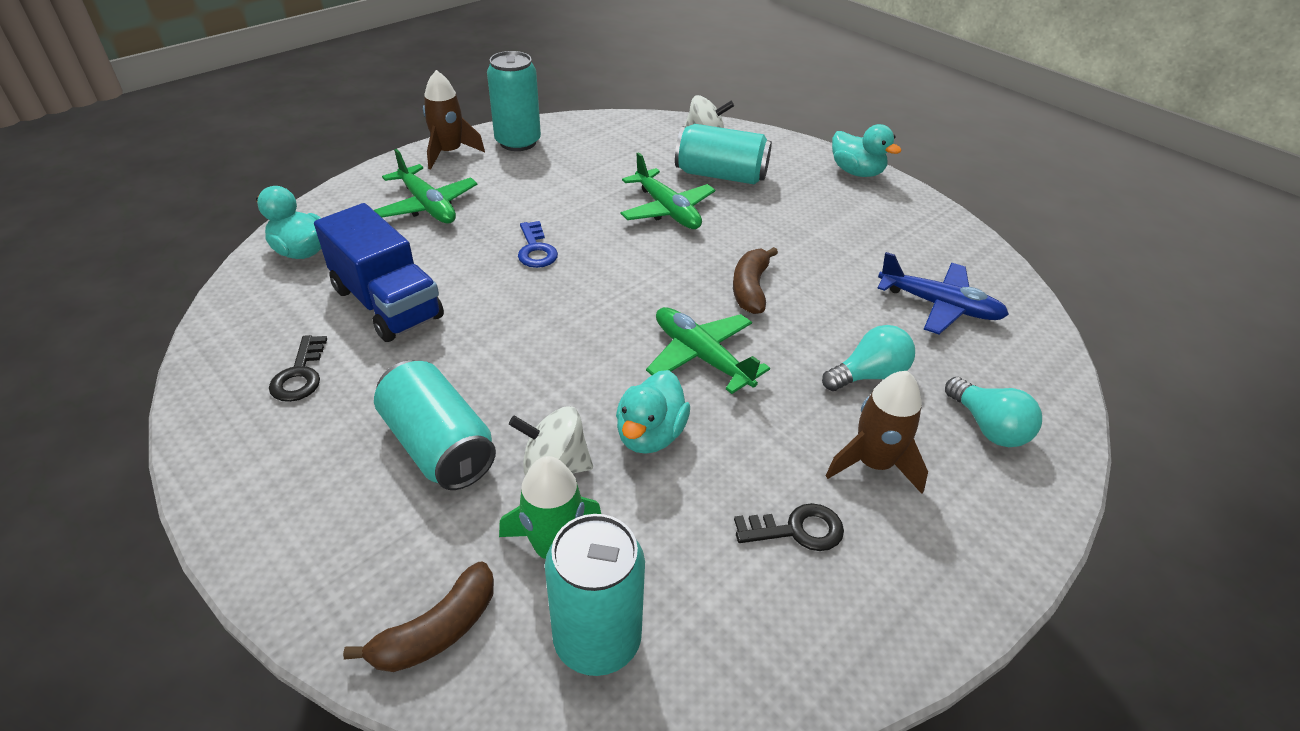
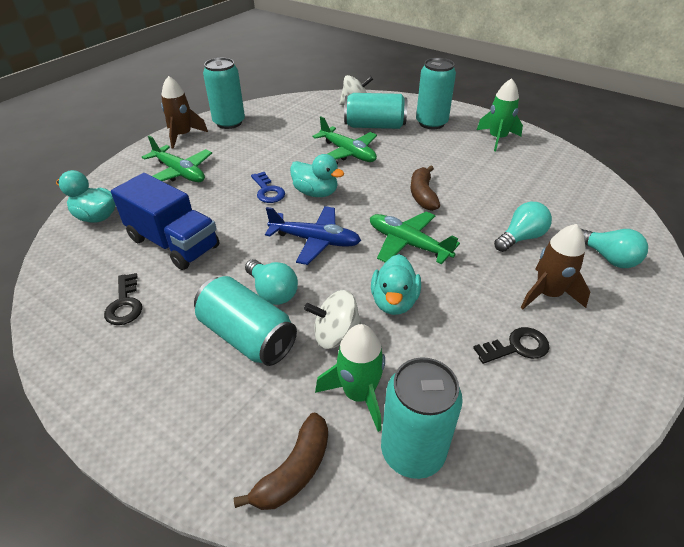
camera: 10 degrees left, 0 degrees up
turquoise duck [832,124,902,177] -> turquoise duck moved to [290,154,344,197]
blue plane [877,252,1009,334] -> blue plane moved to [265,206,361,265]
none -> turquoise light bulb [245,259,298,305]
none -> turquoise can [416,58,456,129]
none -> green rocket [477,78,523,151]

